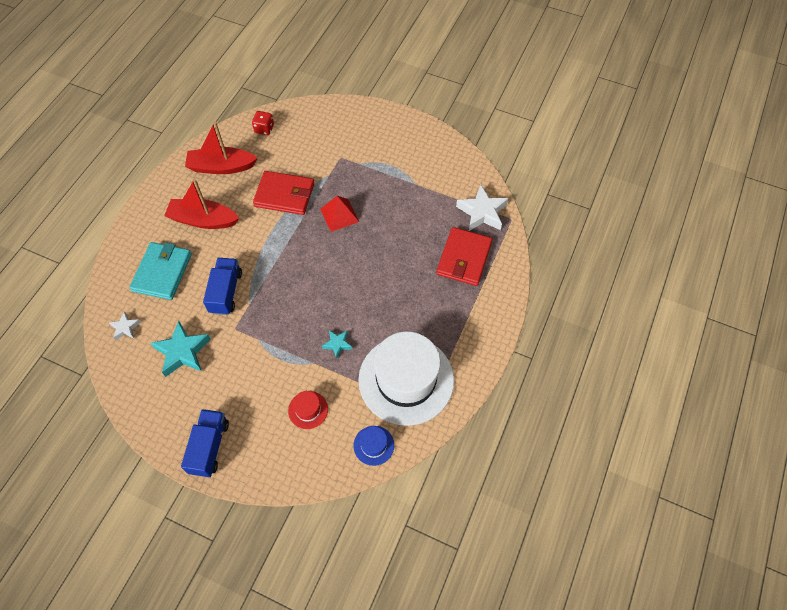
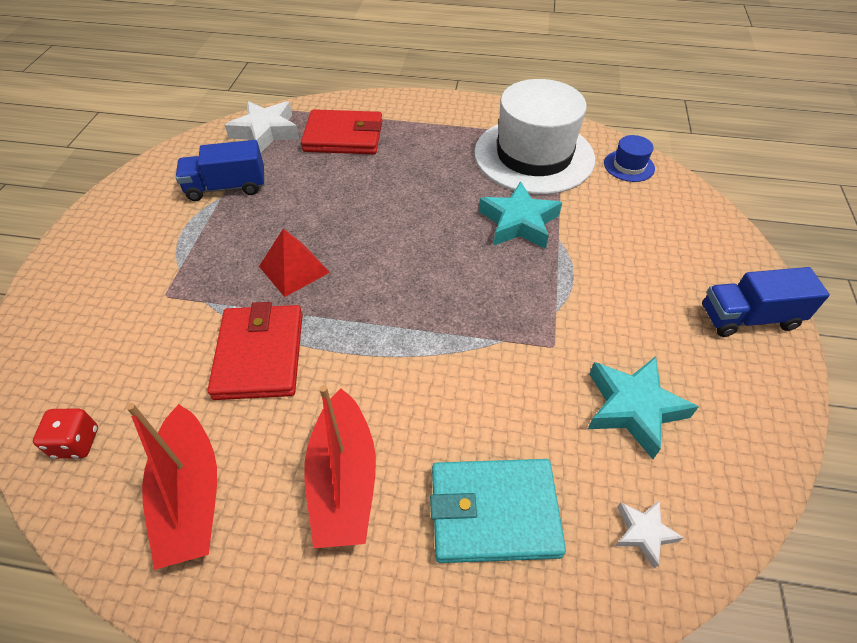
camera: 105 degrees left, 10 degrees down
blue truck [203,258,242,315] -> blue truck moved to [175,140,264,201]
red hat [288,391,328,429] -> none
turquoise star [322,330,353,359] -> turquoise star [479,181,562,249], size x1.87

